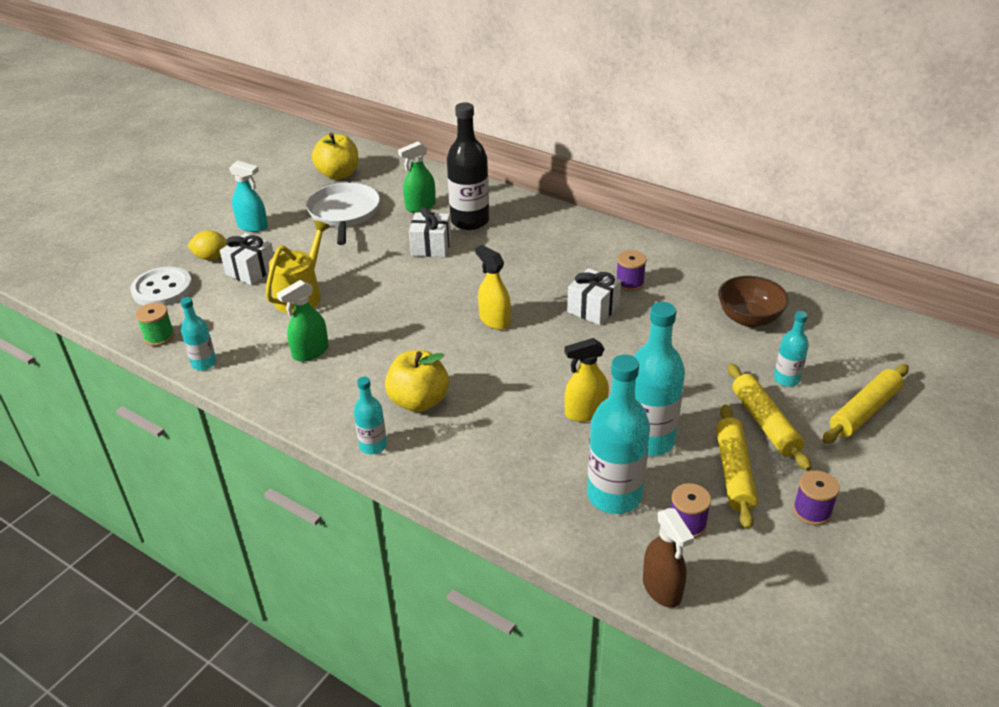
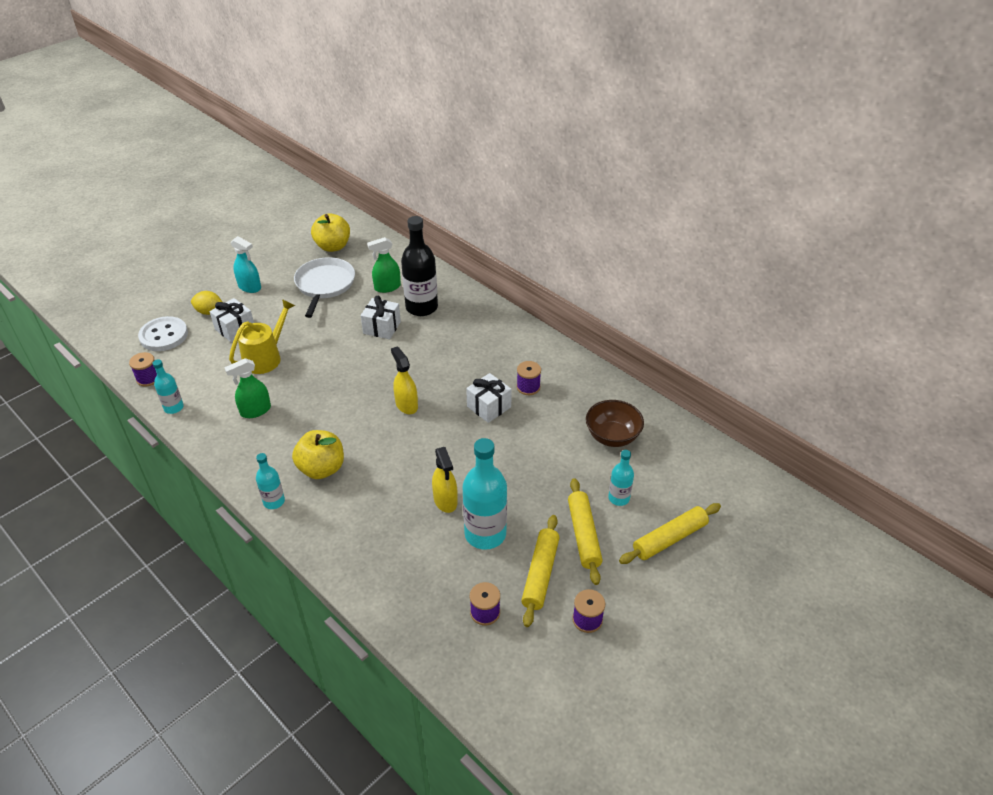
camera: 10 degrees right, 5 degrees up
green spool [136,303,175,346] -> purple spool [129,352,157,387]
yellow spray bottle [565,338,609,422] -> yellow spray bottle turned 105 degrees counterclockwise [432,447,458,513]
turquoise bottle [587,355,650,514] -> none
brown spray bottle [643,508,694,608] -> none

